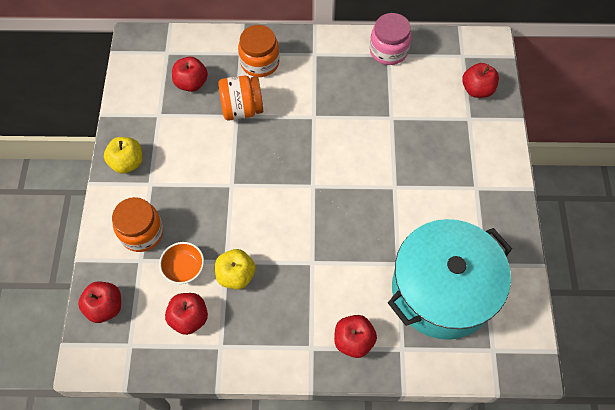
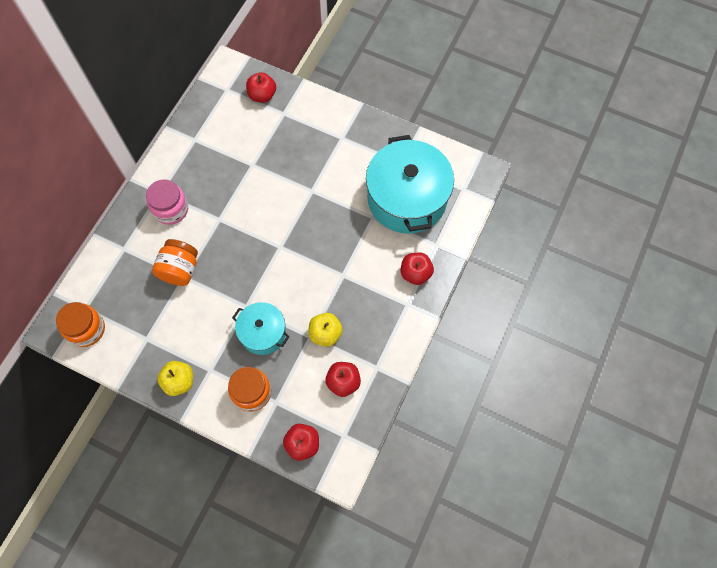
camera: 65 degrees left, 5 degrees up
orange bowl [159,242,204,284] -> none
red apple [172,57,208,92] -> none
orange jar [238,25,280,77] -> orange jar moved to [56,302,105,347]
pink jar [370,13,412,65] -> pink jar moved to [146,179,188,225]
none -> turquoise pot [232,302,289,355]

